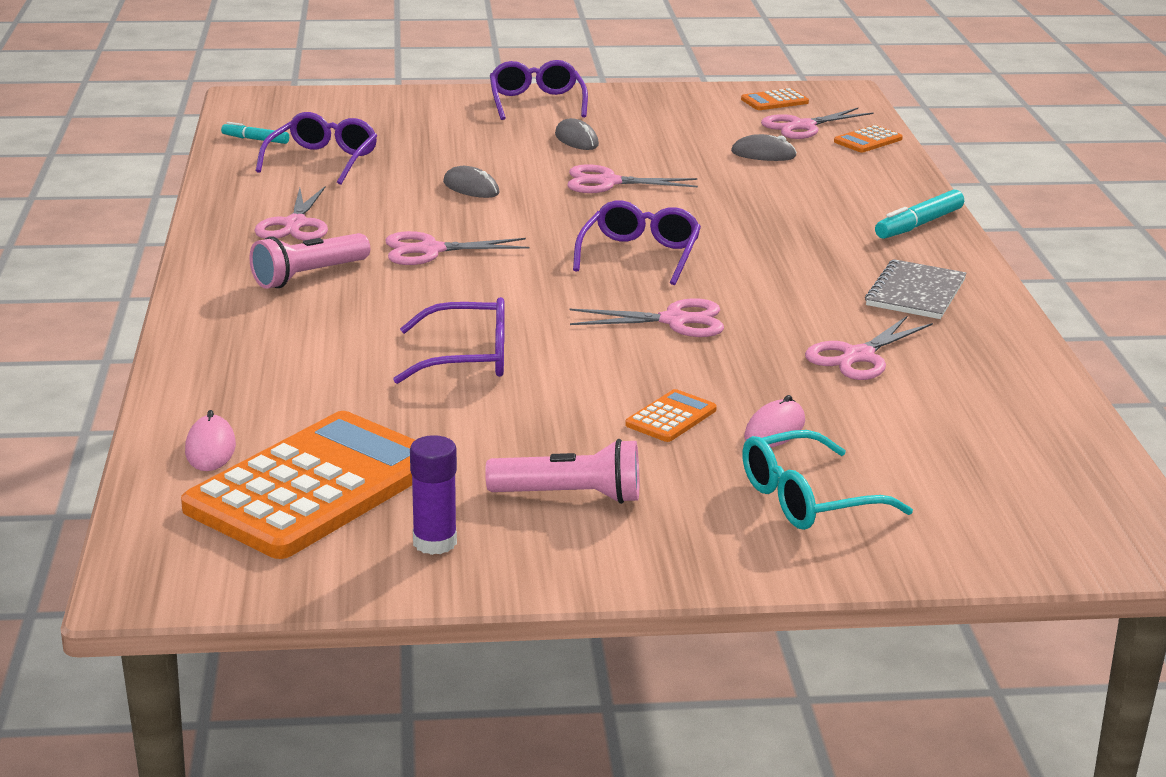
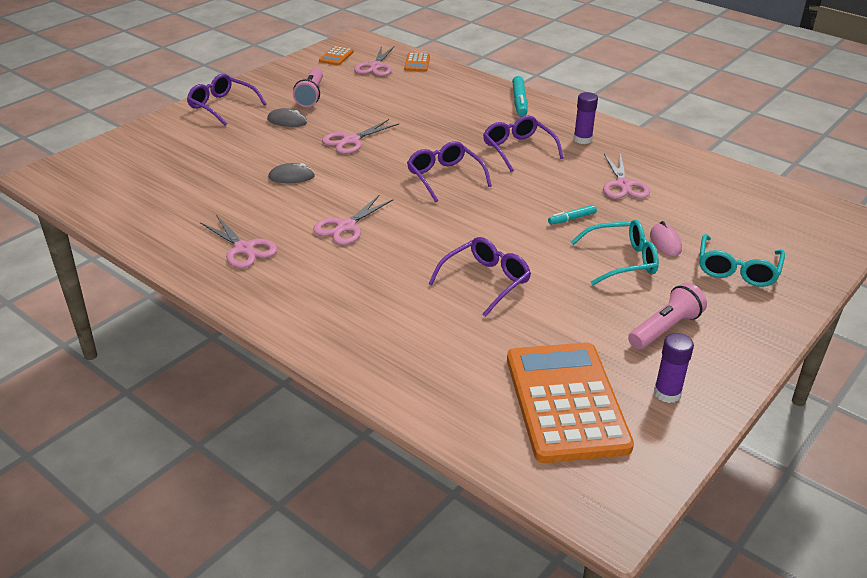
camera: 45 degrees left, 10 degrees up
pink mouse [185,410,236,471] -> none
turquoise marker [221,122,289,144] -> turquoise marker moved to [548,205,597,225]
pink flashlight [249,233,370,289] -> pink flashlight moved to [293,68,323,107]
purple glasses [256,112,377,185] -> purple glasses moved to [483,115,564,172]
pink scissors [569,298,724,337] -> none
orange calculator [625,389,717,442] -> turquoise glasses [571,220,659,285]
grey mouse [731,134,797,161] -> none
grey notebook [865,259,967,319] -> purple glue stick [574,92,598,144]

